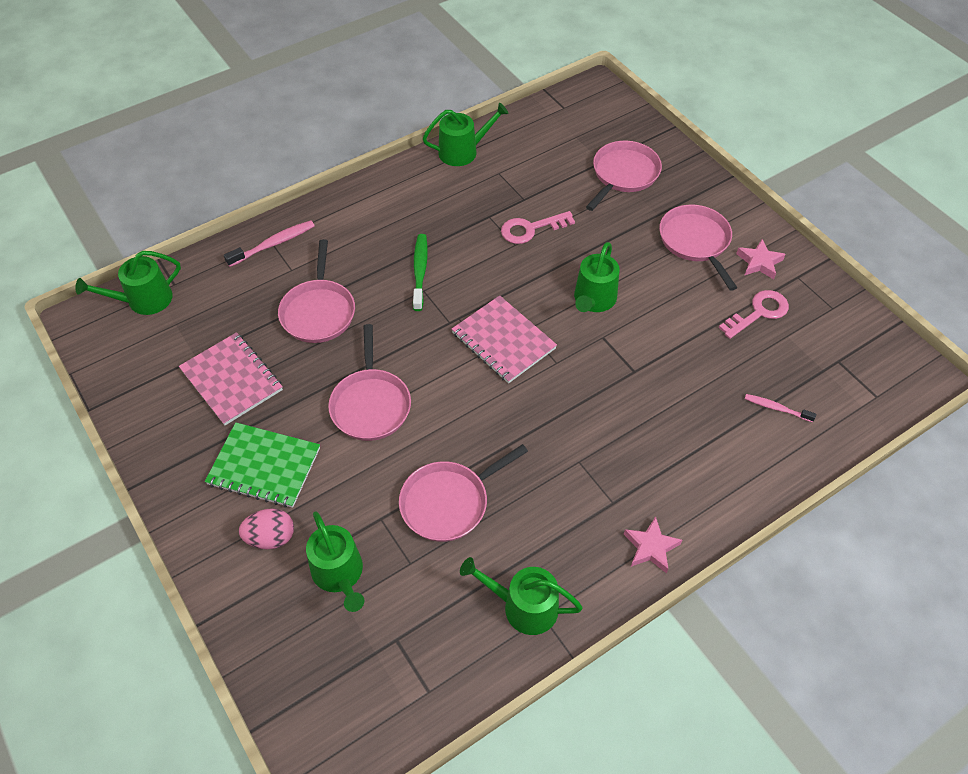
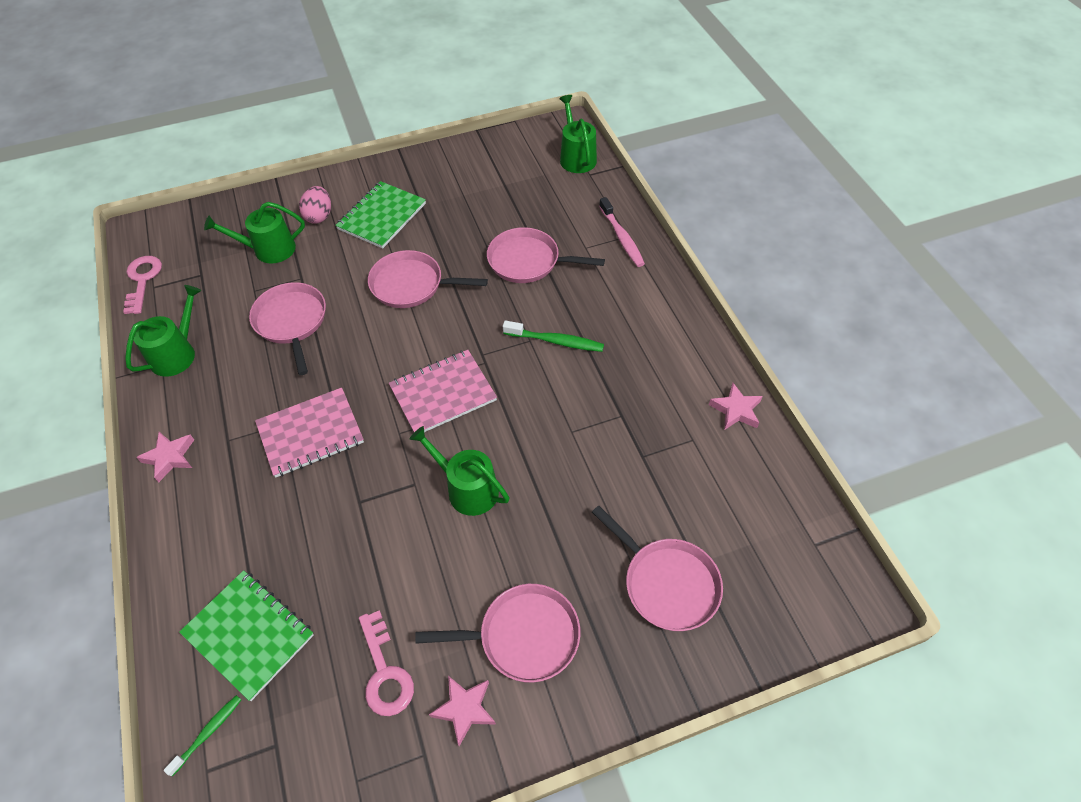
camera: 105 degrees right, 0 degrees up
pink notebook [179,332,283,425] -> pink notebook moved to [255,388,364,478]
green watering can [423,103,509,166] -> pink star [709,383,763,430]
pink key [501,211,575,244] -> pink key moved to [123,256,162,314]
pink toothbrush [745,394,816,422] -> green notebook [179,570,314,701]
none -> green toothbrush [163,695,241,777]

